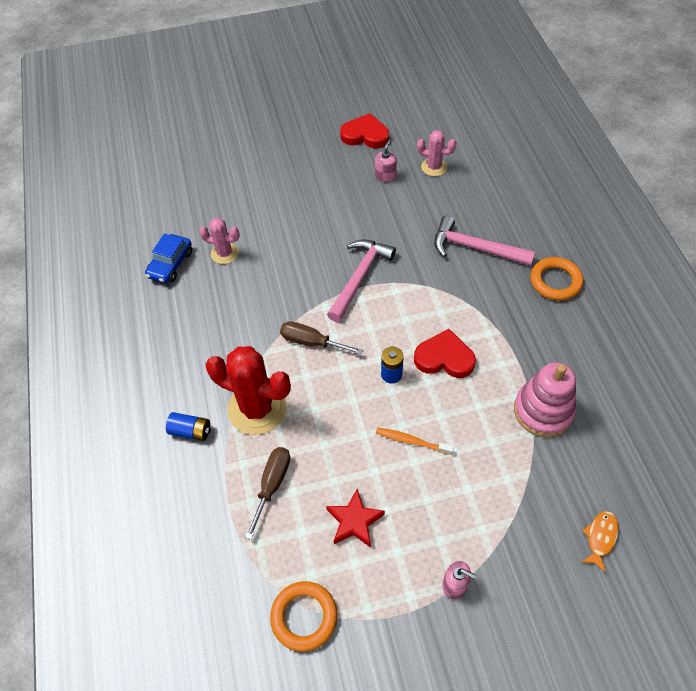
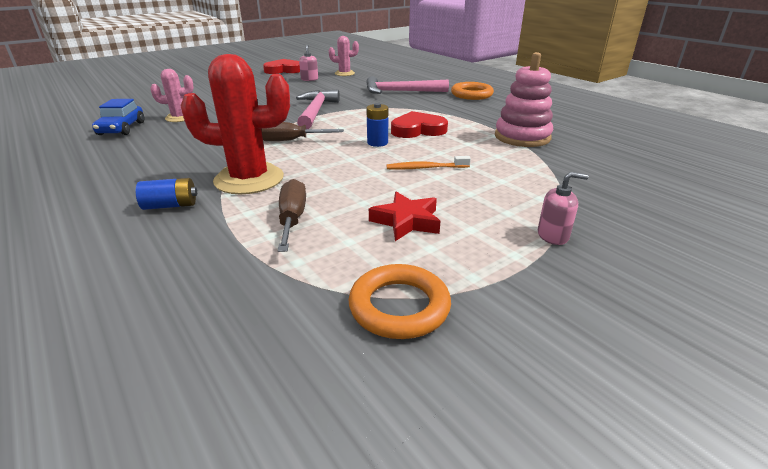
camera: 25 degrees left, 25 degrees down
orange fish [582,511,619,573] -> none

